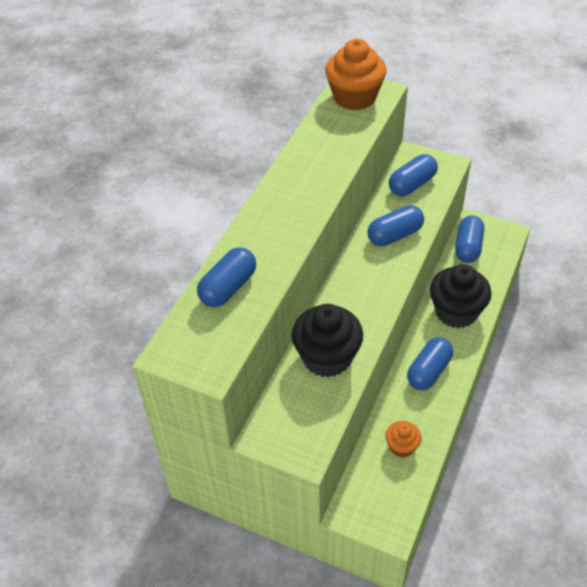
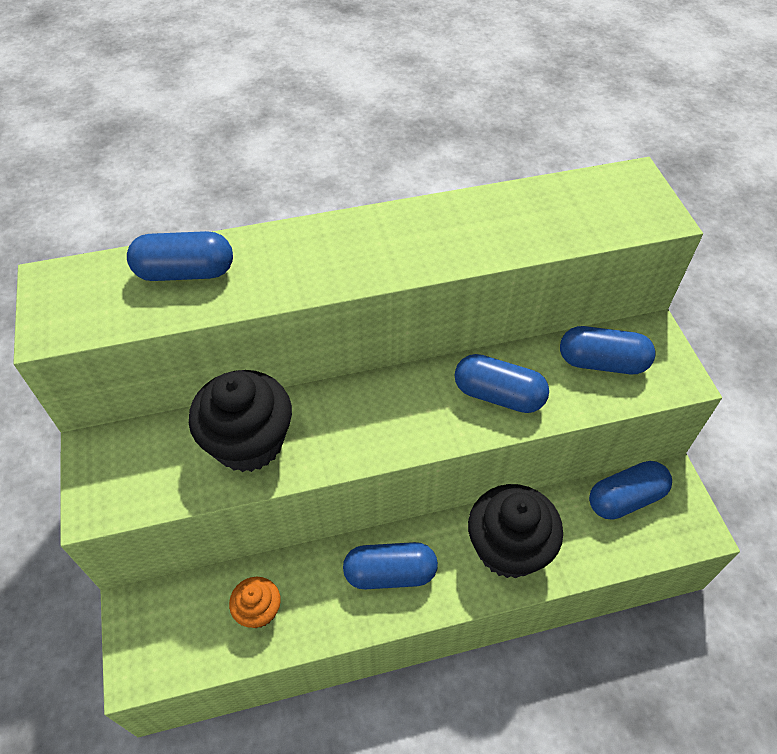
camera: 50 degrees right, 5 degrees up
orange cupcake [325,39,387,110] -> none

